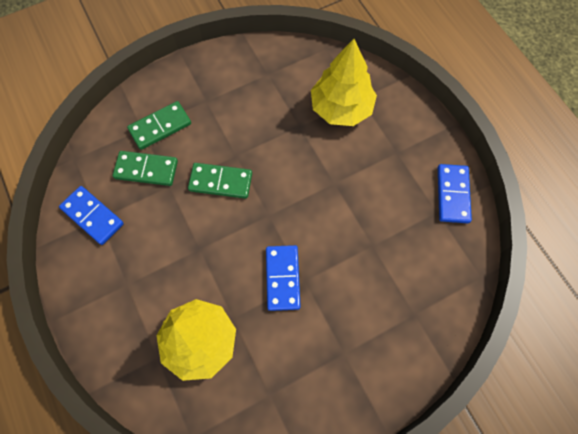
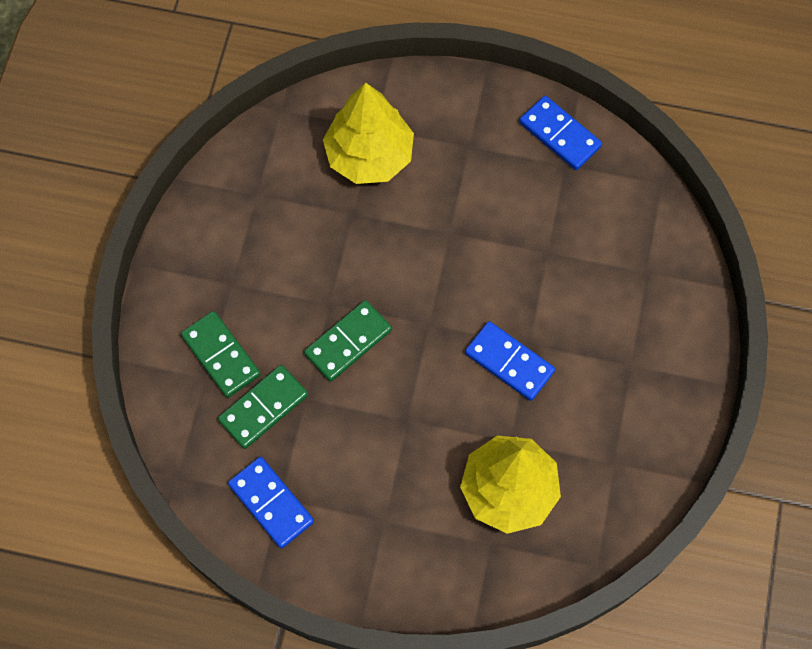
camera: 50 degrees left, 0 degrees up
blue domino [59,186,124,245] -> blue domino turned 60 degrees clockwise [228,457,314,548]
green domino [127,101,191,150] -> green domino turned 45 degrees counterclockwise [181,311,261,398]

